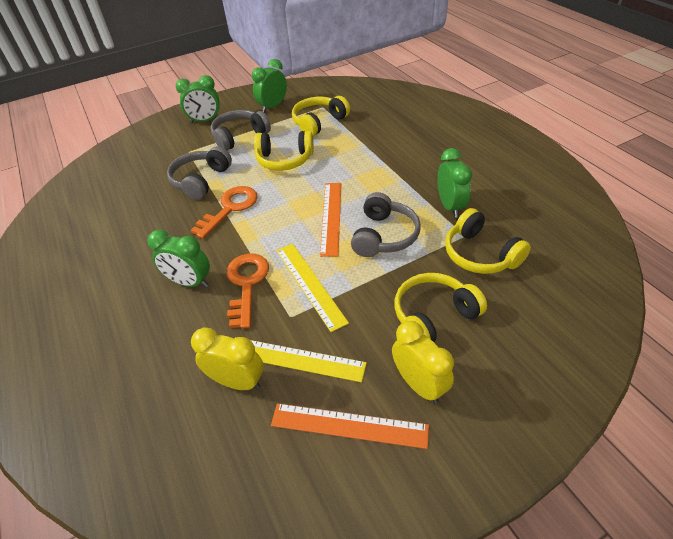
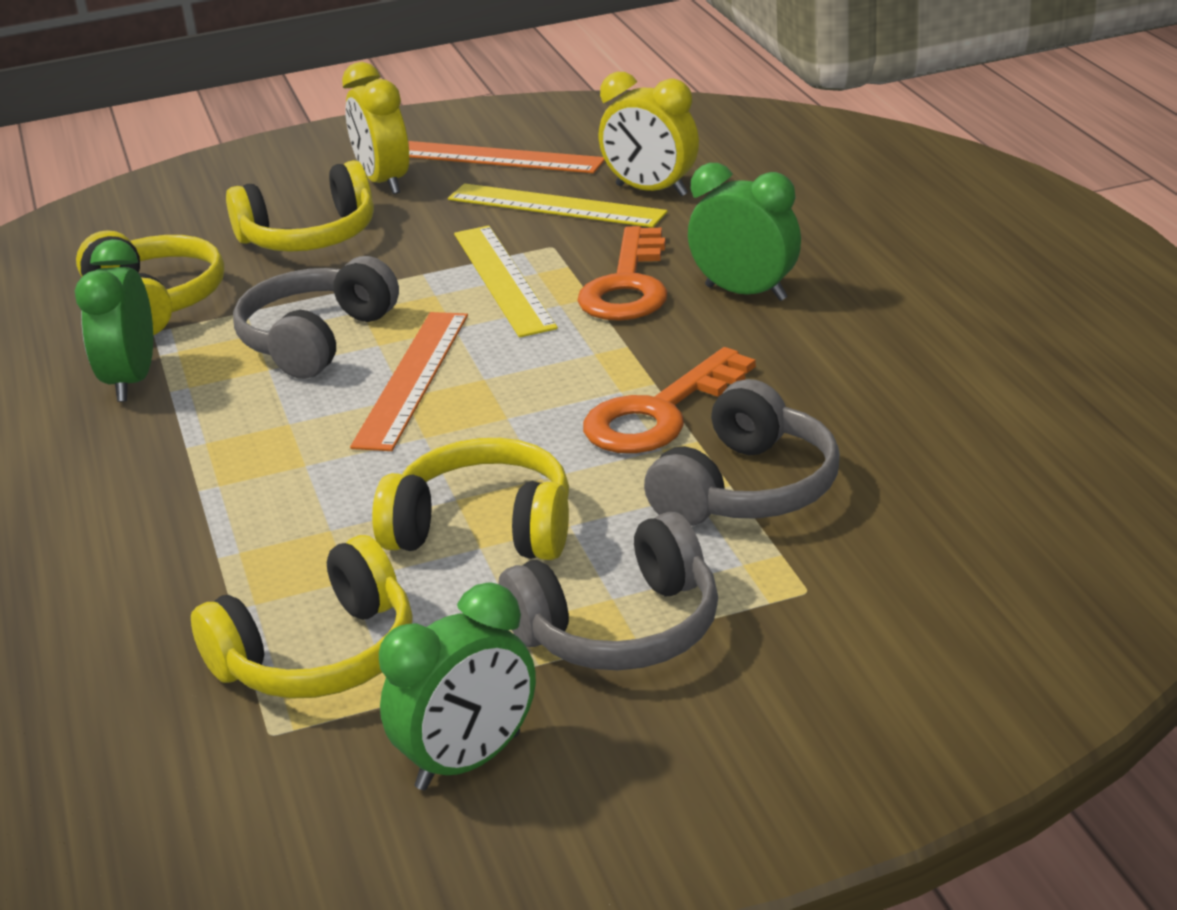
camera: 170 degrees left, 15 degrees down
green clock [176,75,220,123] -> none

